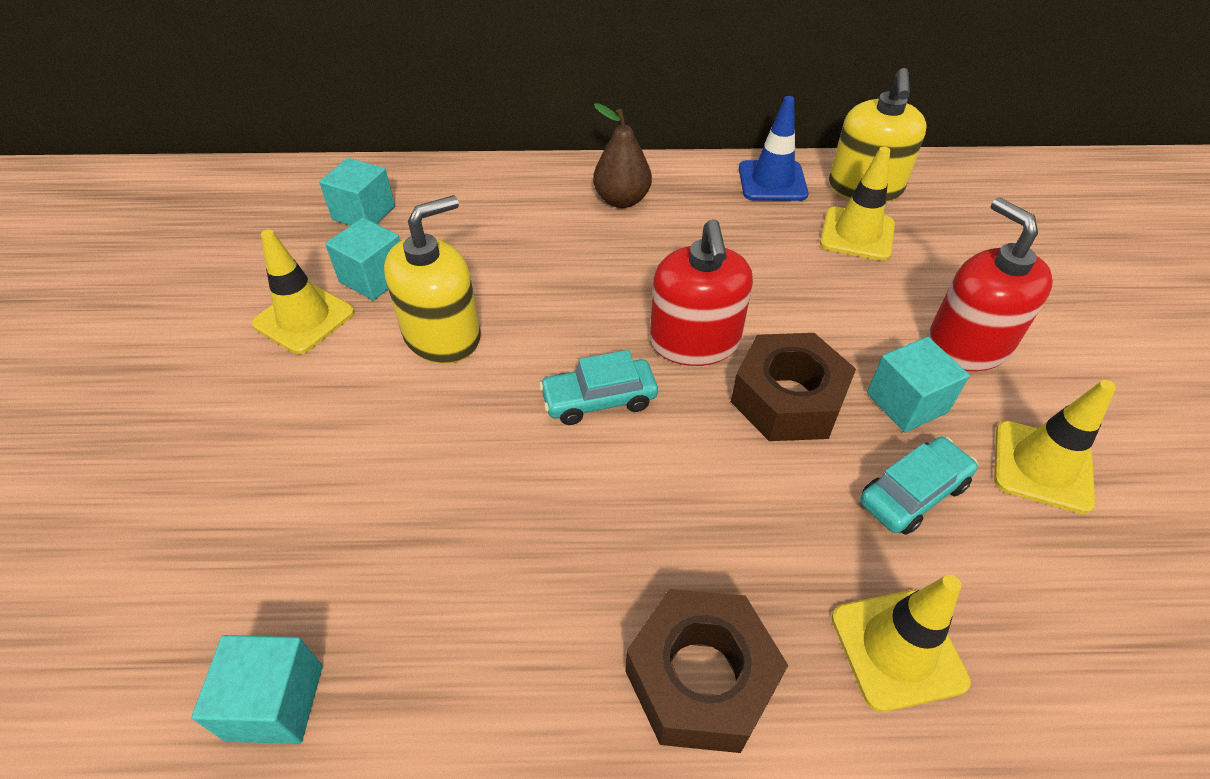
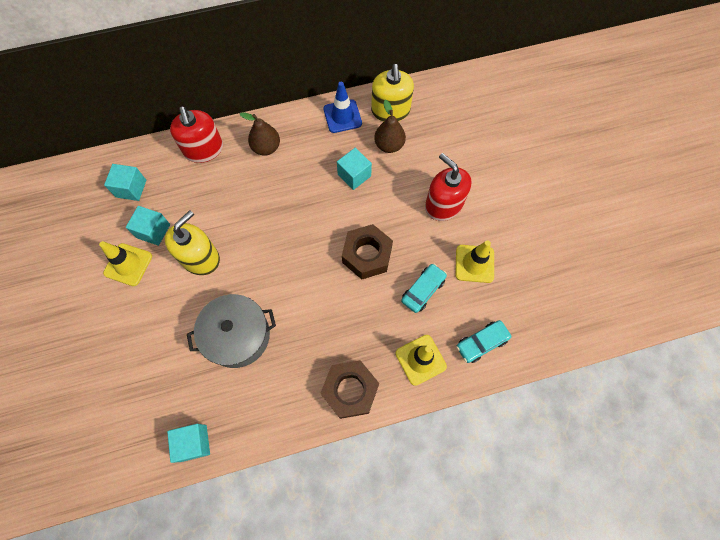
camera: 15 degrees left, 20 degrees up
turquoise car [539,350,658,425] -> turquoise car moved to [456,320,511,363]
red soap dispenser [650,219,753,366] -> red soap dispenser moved to [170,106,223,163]
yellow traffic cone [820,147,895,261] -> brown pear [374,100,406,153]
turquoise cube [867,337,970,433] -> turquoise cube moved to [337,148,372,190]
none -> grey pot [187,294,276,368]

